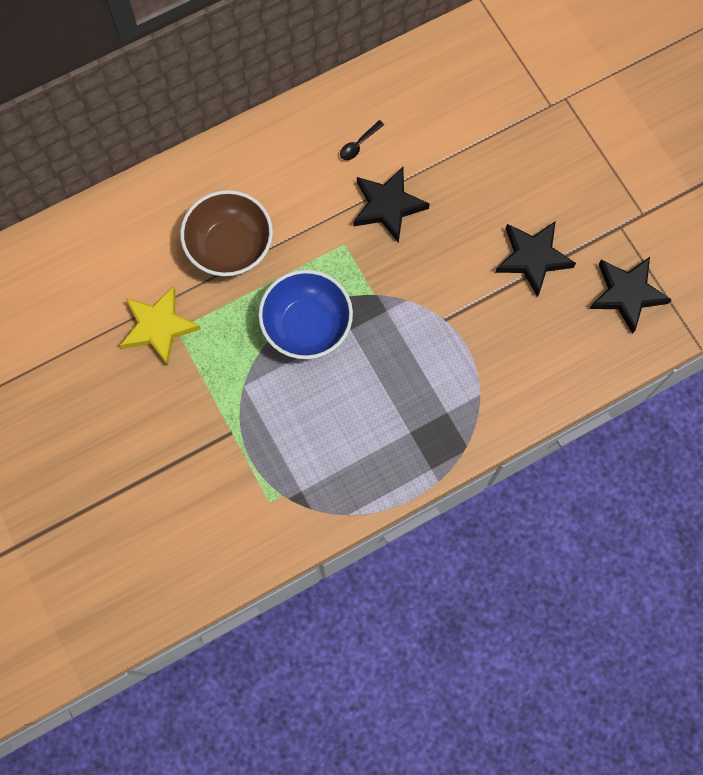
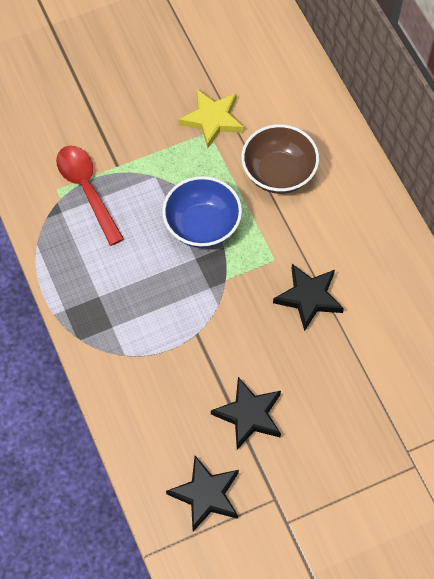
camera: 95 degrees right, 10 degrees down
black spoon [340,120,384,160] -> none
none -> red spoon [56,146,124,246]

